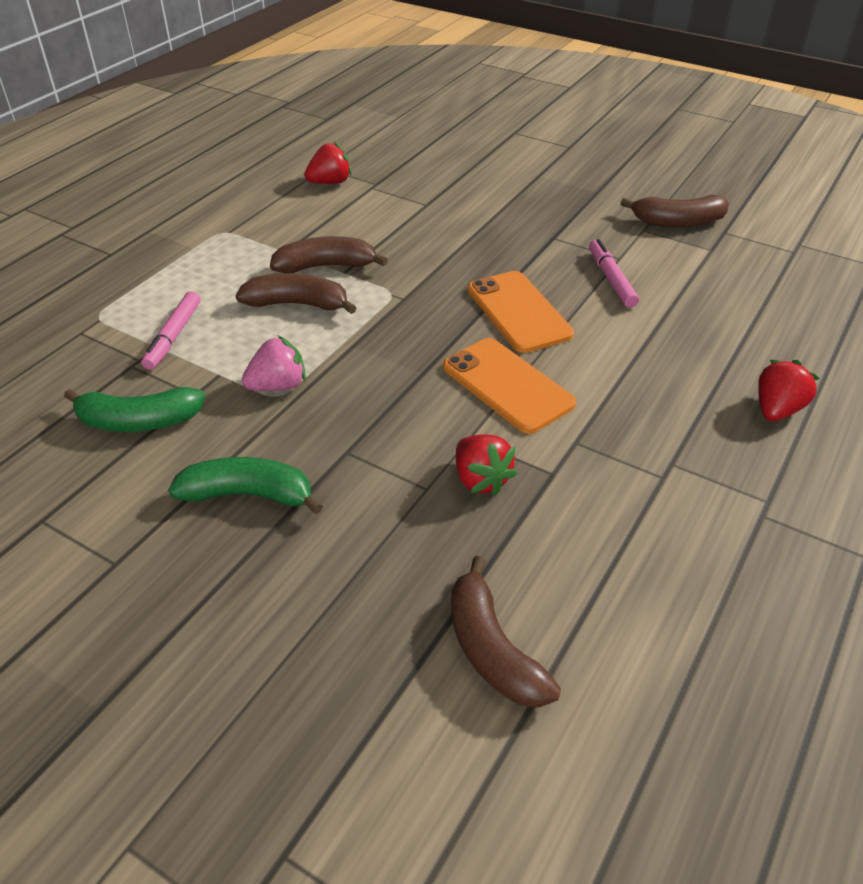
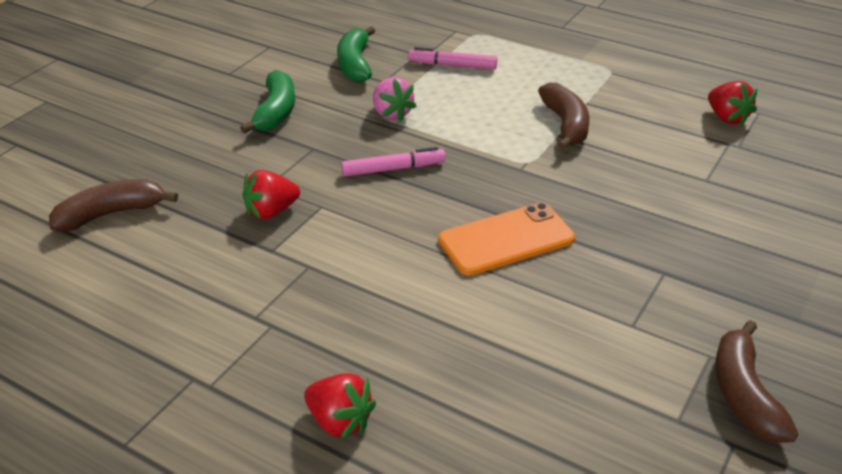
camera: 90 degrees right, 5 degrees down
brown banana [235,273,356,314] -> none
orange phone [443,338,576,434] -> none
pink marker [589,239,639,308] -> pink marker moved to [341,147,446,176]

